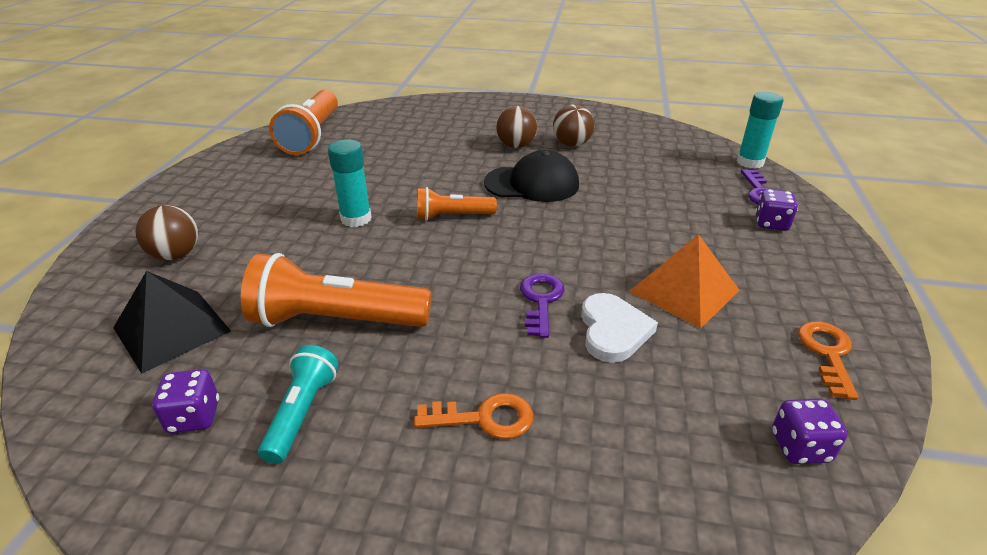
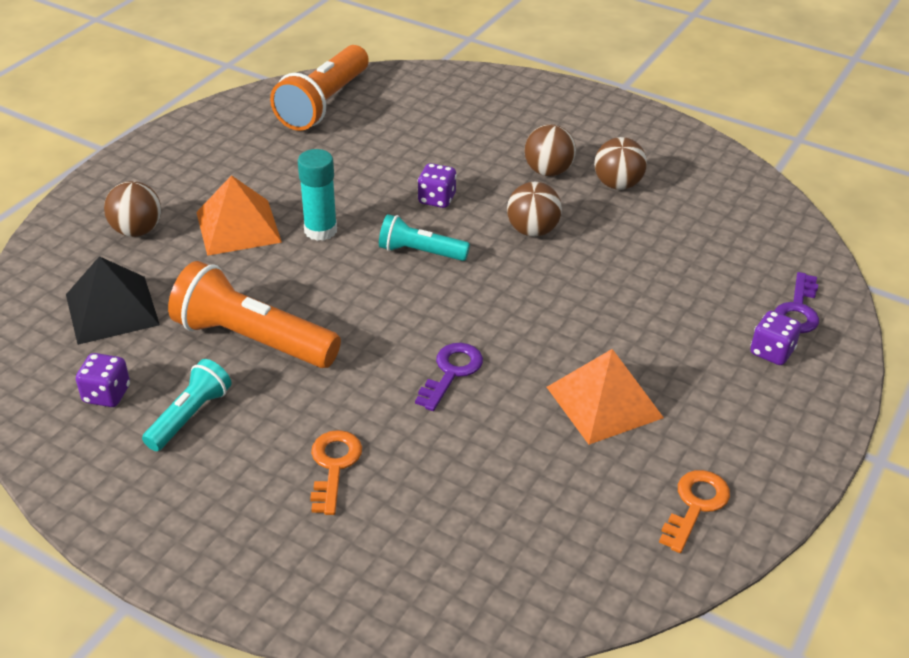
camera: 20 degrees right, 5 degrees up
orange key [414,393,533,439] -> orange key turned 105 degrees counterclockwise [310,430,362,515]
orange flashlight [417,187,497,221] -> turquoise flashlight [379,214,470,261]
black cap [484,150,579,202] -> brown ball [507,182,562,237]
white heart [581,293,658,363] -> none
turquoise glue stick [737,92,784,169] -> none
purple dice [772,398,848,464] -> purple dice moved to [418,163,457,208]
none -> orange pyramid [196,175,282,256]

